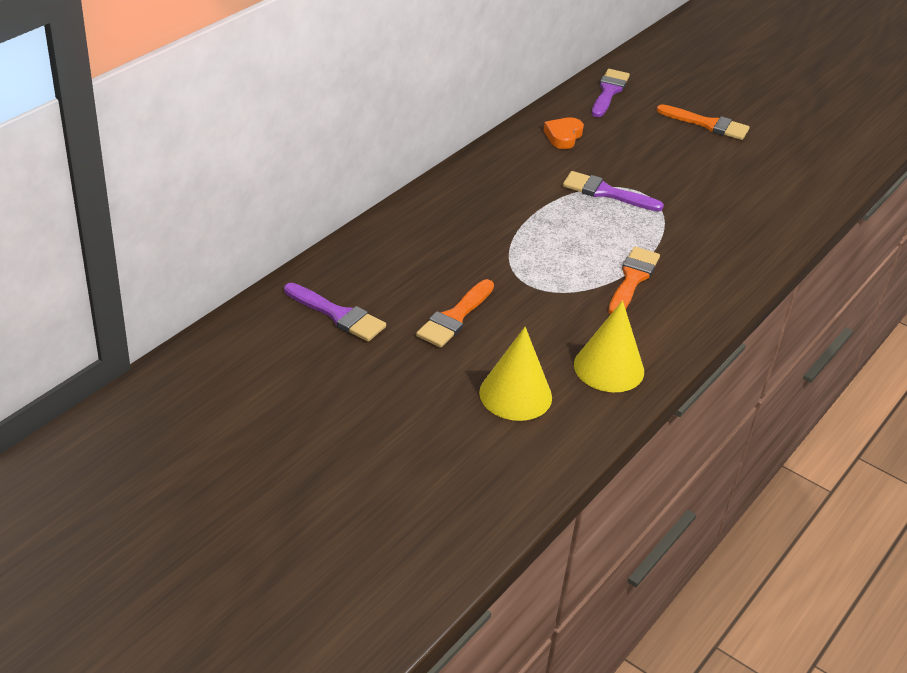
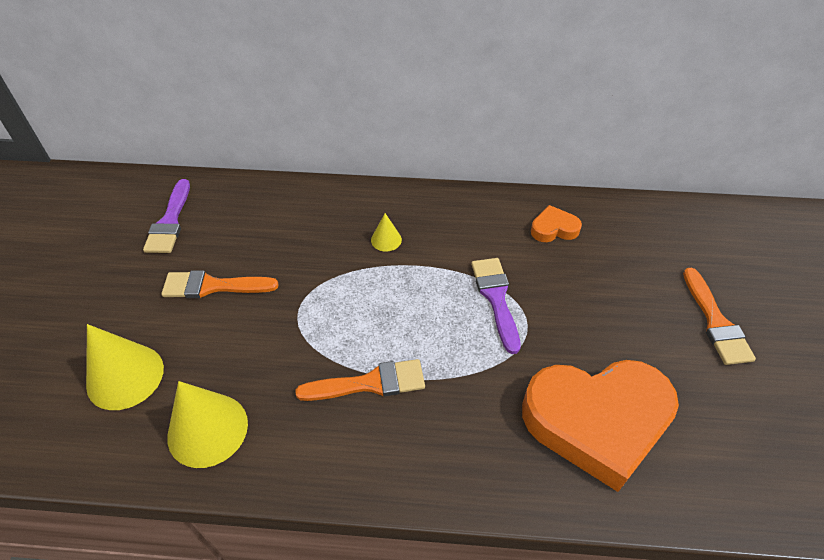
camera: 60 degrees right, 10 degrees up
purple brush [592,69,630,117] -> none
none -> yellow cone [371,213,402,252]
none -> orange heart [522,360,679,492]

